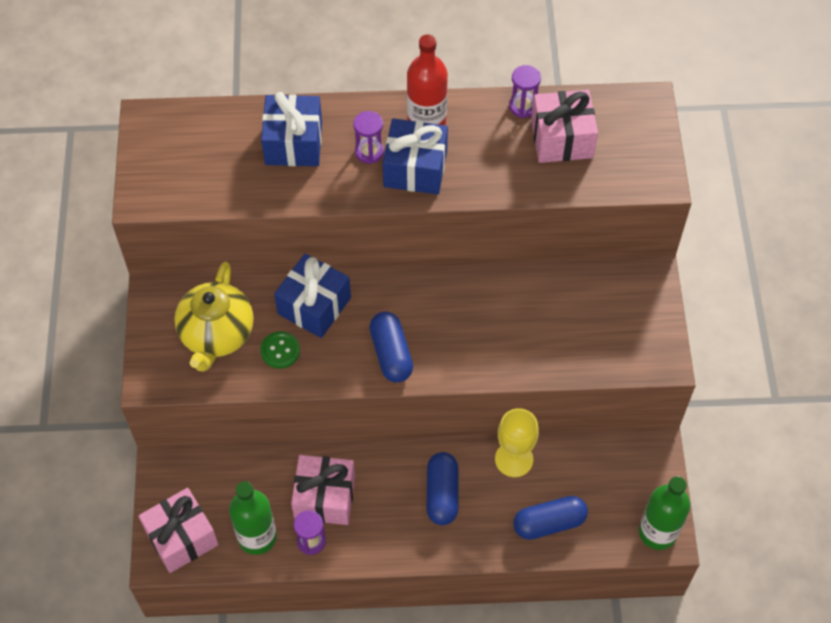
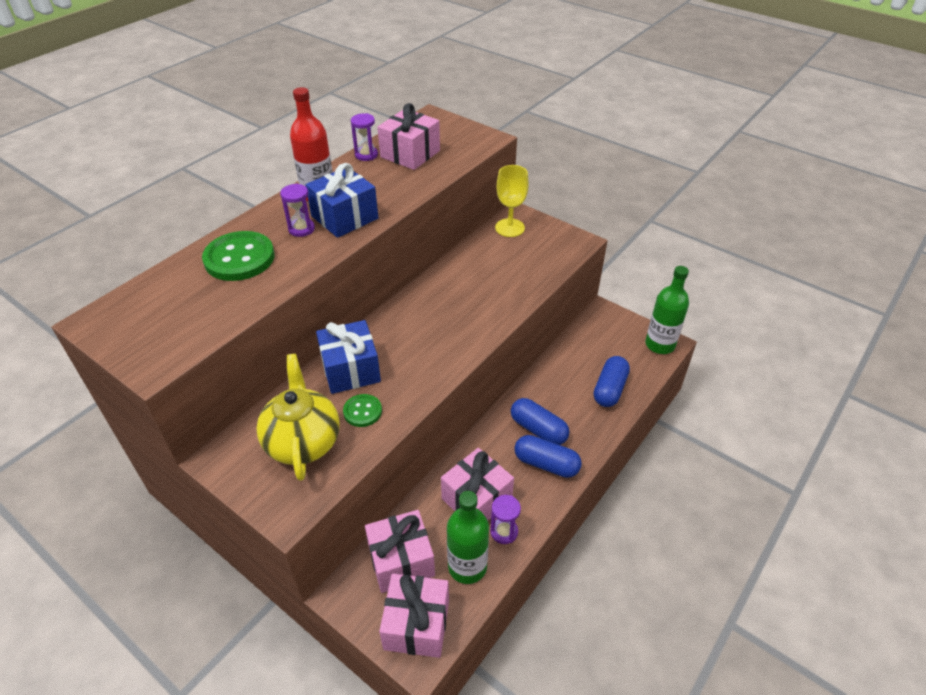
camera: 50 degrees left, 15 degrees down
yellow teapot [174,262,254,372] -> yellow teapot turned 150 degrees counterclockwise [256,354,340,481]
blue gift [261,92,322,166] -> green button [202,231,275,281]
blue capsule [369,312,413,383] -> blue capsule moved to [515,435,582,478]
yellow goblet [495,408,539,477] -> yellow goblet moved to [495,165,529,237]
none -> pink gift [365,510,435,593]

